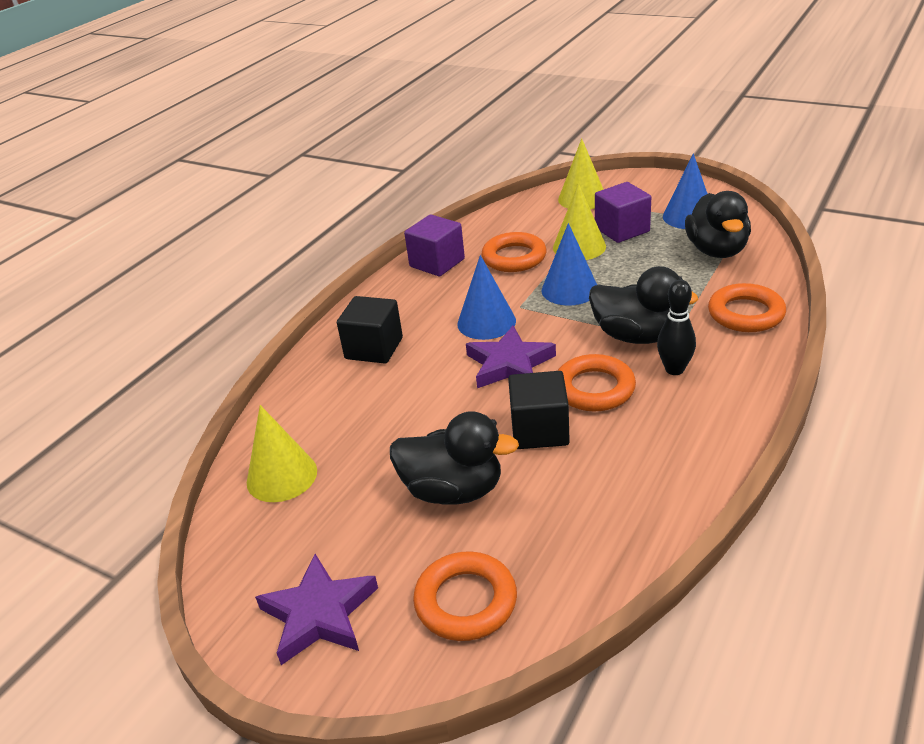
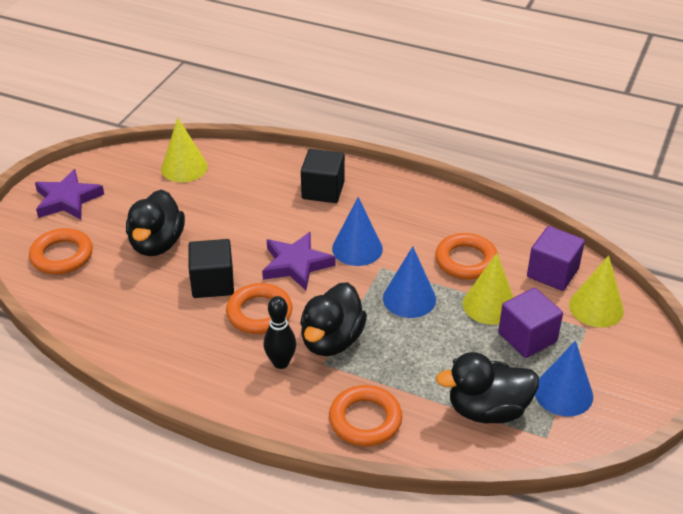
camera: 80 degrees right, 5 degrees up
purple cube [404,214,465,276] -> purple cube moved to [527,226,585,291]

